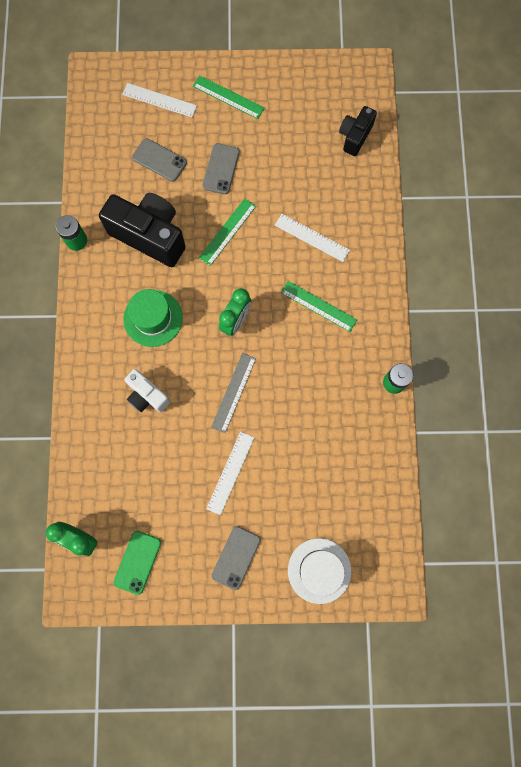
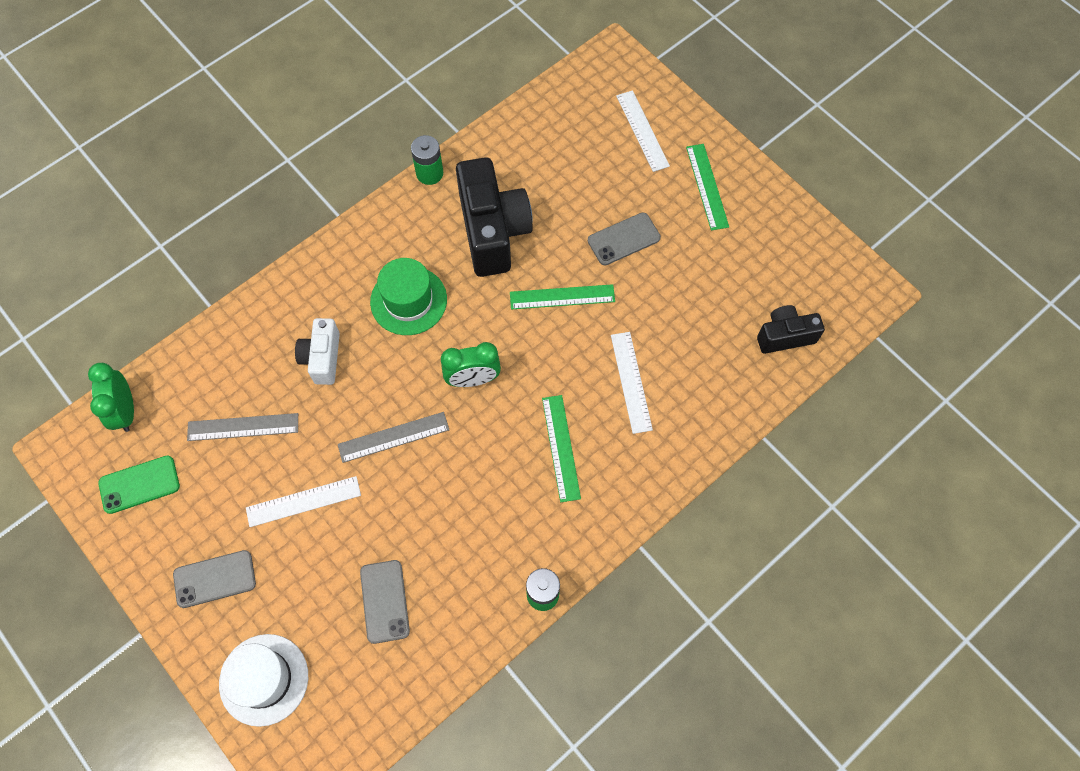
camera: 50 degrees right, 10 degrees down
grey phone [132,138,187,182] -> grey phone moved to [360,560,410,644]
none -> grey ruler [187,413,298,441]

